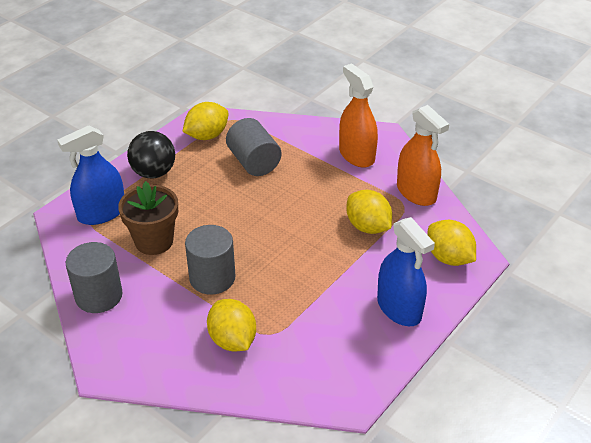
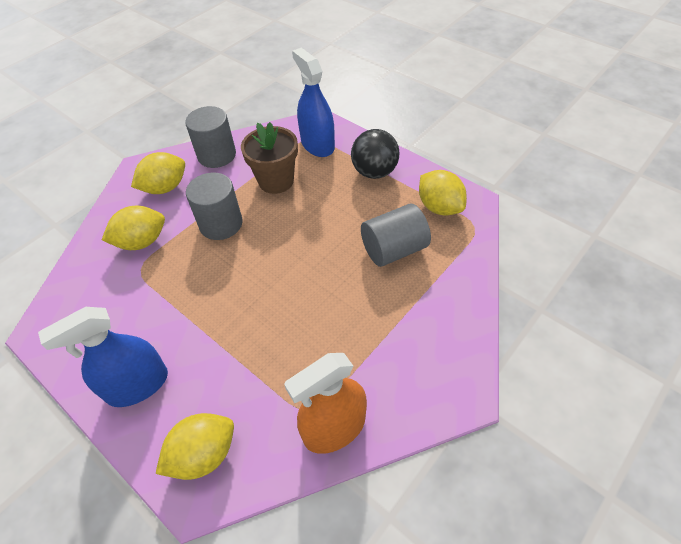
camera: 95 degrees right, 10 degrees up
orange spray bottle [339,63,378,168] -> none
yellow lemon [346,190,392,234] -> yellow lemon moved to [131,152,185,194]

